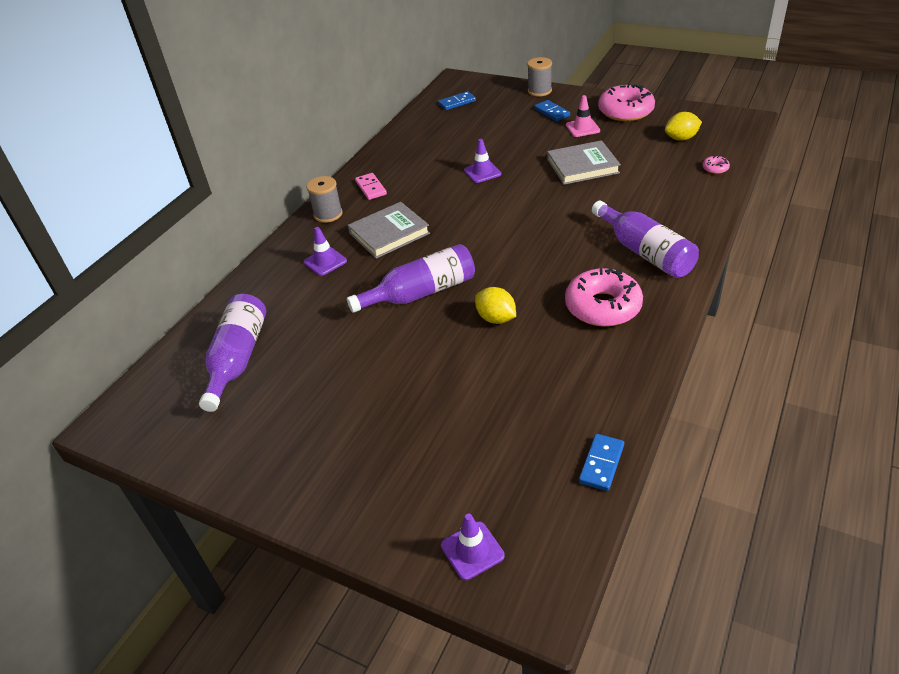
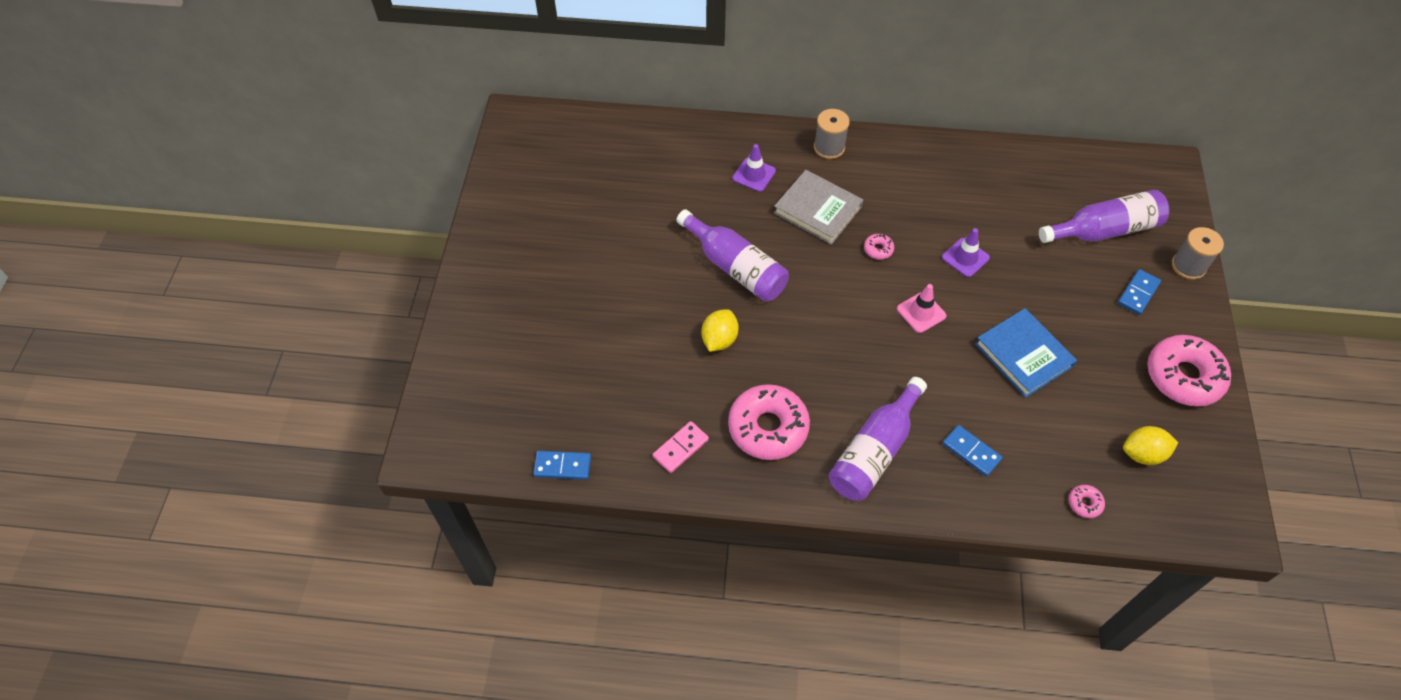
camera: 65 degrees right, 15 degrees up
purple bottle [199,294,266,412] -> purple bottle moved to [1039,190,1169,243]
pink domino [355,173,387,200] -> pink domino moved to [653,421,709,473]
blue domino [438,91,476,110] -> blue domino moved to [943,425,1002,477]
purple traffic cone [441,514,505,580] -> none
grey book [547,140,621,185] -> blue book [975,308,1077,398]
pink traffic cone [566,95,600,137] -> pink traffic cone moved to [897,284,946,333]
yellow lemon [665,112,702,141] -> yellow lemon turned 60 degrees counterclockwise [1123,426,1178,465]
none -> pink donut [864,234,894,260]

